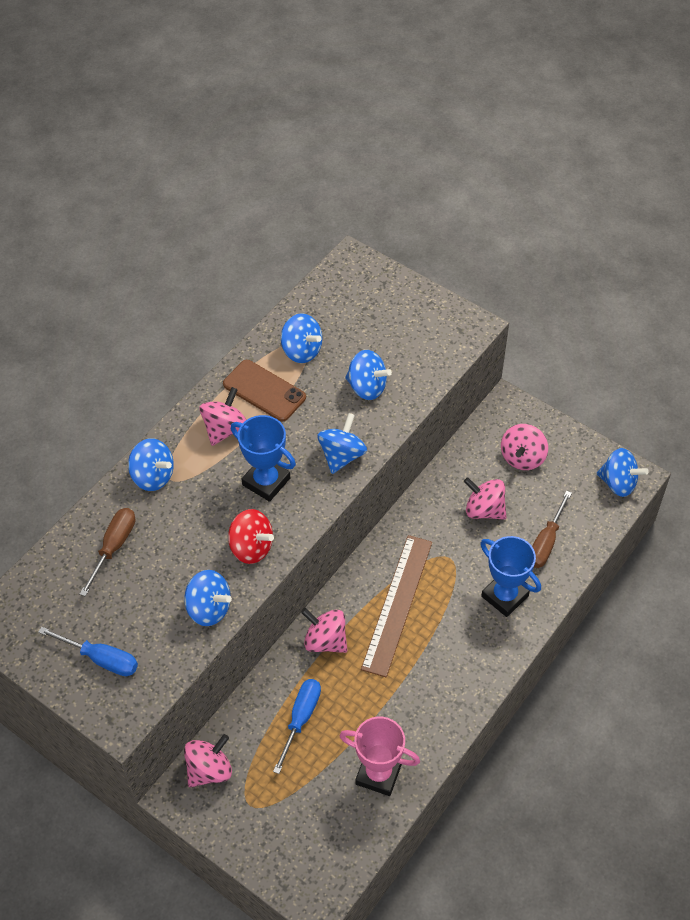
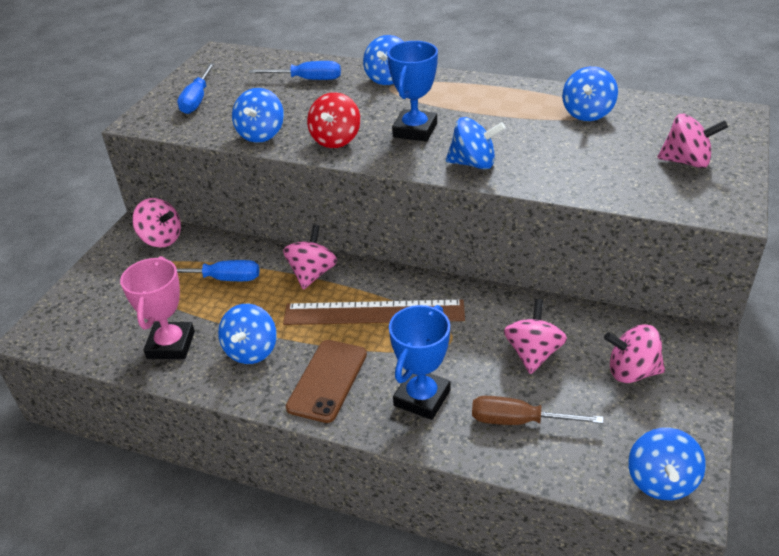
camera: 75 degrees right, 15 degrees down
brown screwdriver [80,508,135,597] -> blue screwdriver [249,61,341,80]
pink spinning top [199,387,246,446] -> pink spinning top moved to [657,114,728,168]
brown phone [223,360,306,421] -> brown phone moved to [286,340,367,423]
blue spinning top [345,350,392,400] -> blue spinning top moved to [218,304,277,364]

